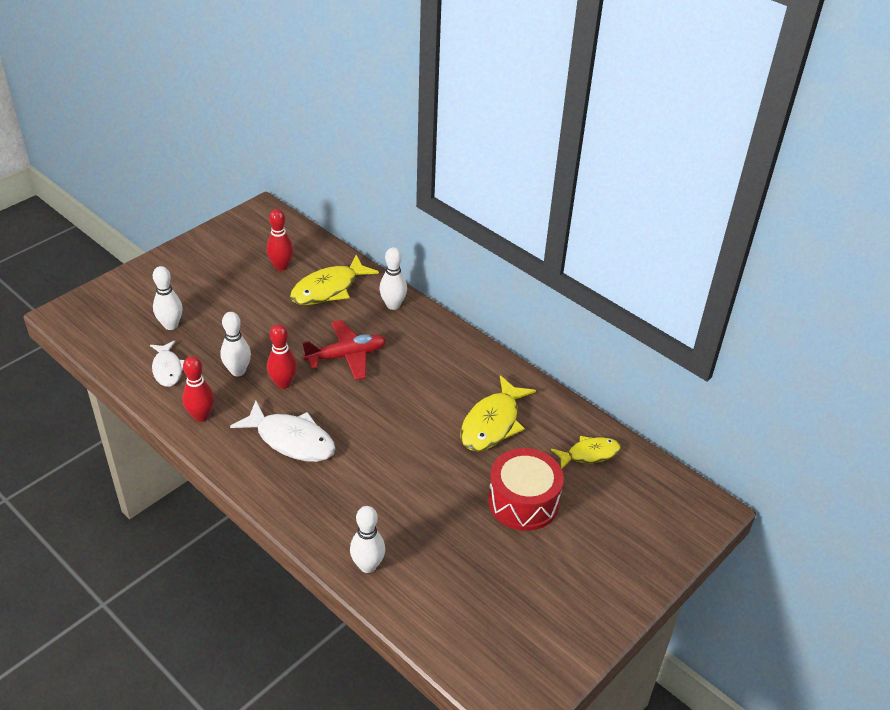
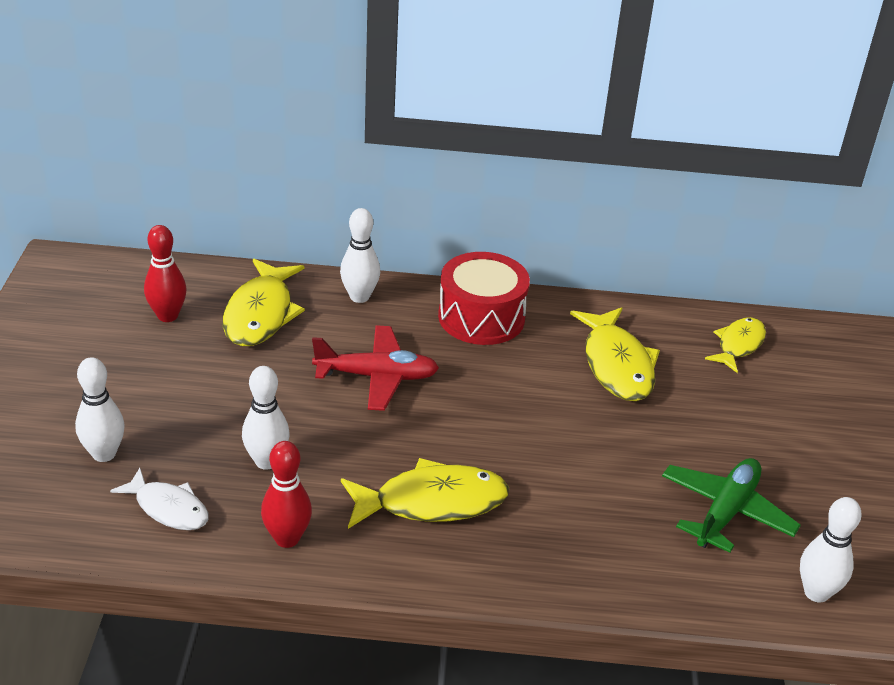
camera: 40 degrees left, 5 degrees down
white fish [230,401,336,462] -> yellow fish [341,458,509,529]
red bowling pin [267,324,297,389] -> none
red plane [302,320,386,380] -> red plane turned 60 degrees clockwise [312,325,439,411]
white bowling pin [350,506,385,573] -> white bowling pin moved to [800,497,862,603]
red drum [488,448,564,531] -> red drum moved to [438,252,530,345]
none -> green plane [662,458,801,553]

